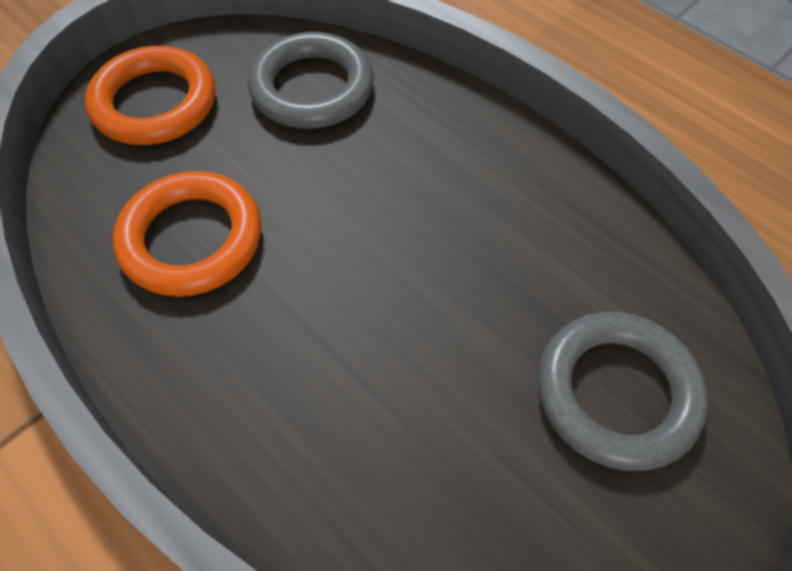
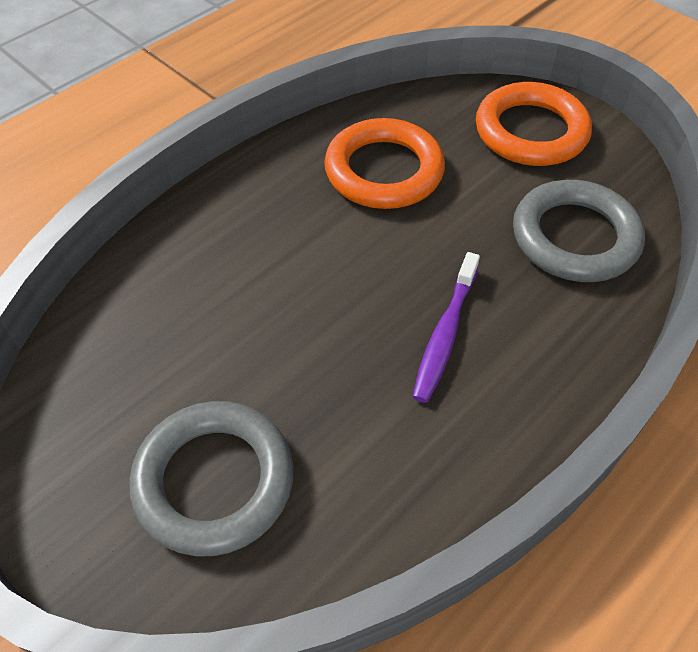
camera: 90 degrees right, 5 degrees down
none -> purple toothbrush [412,252,480,403]

